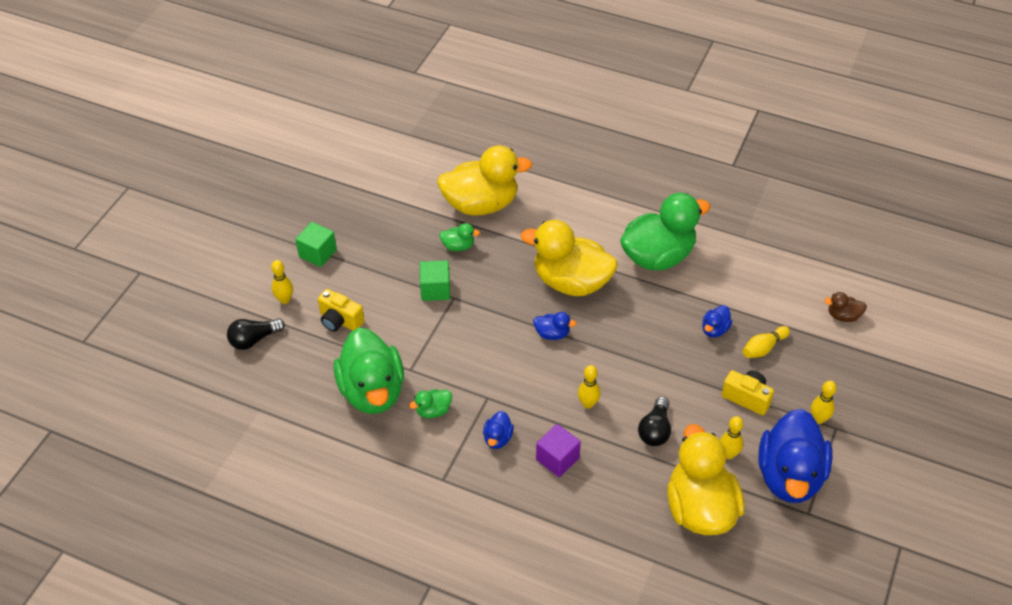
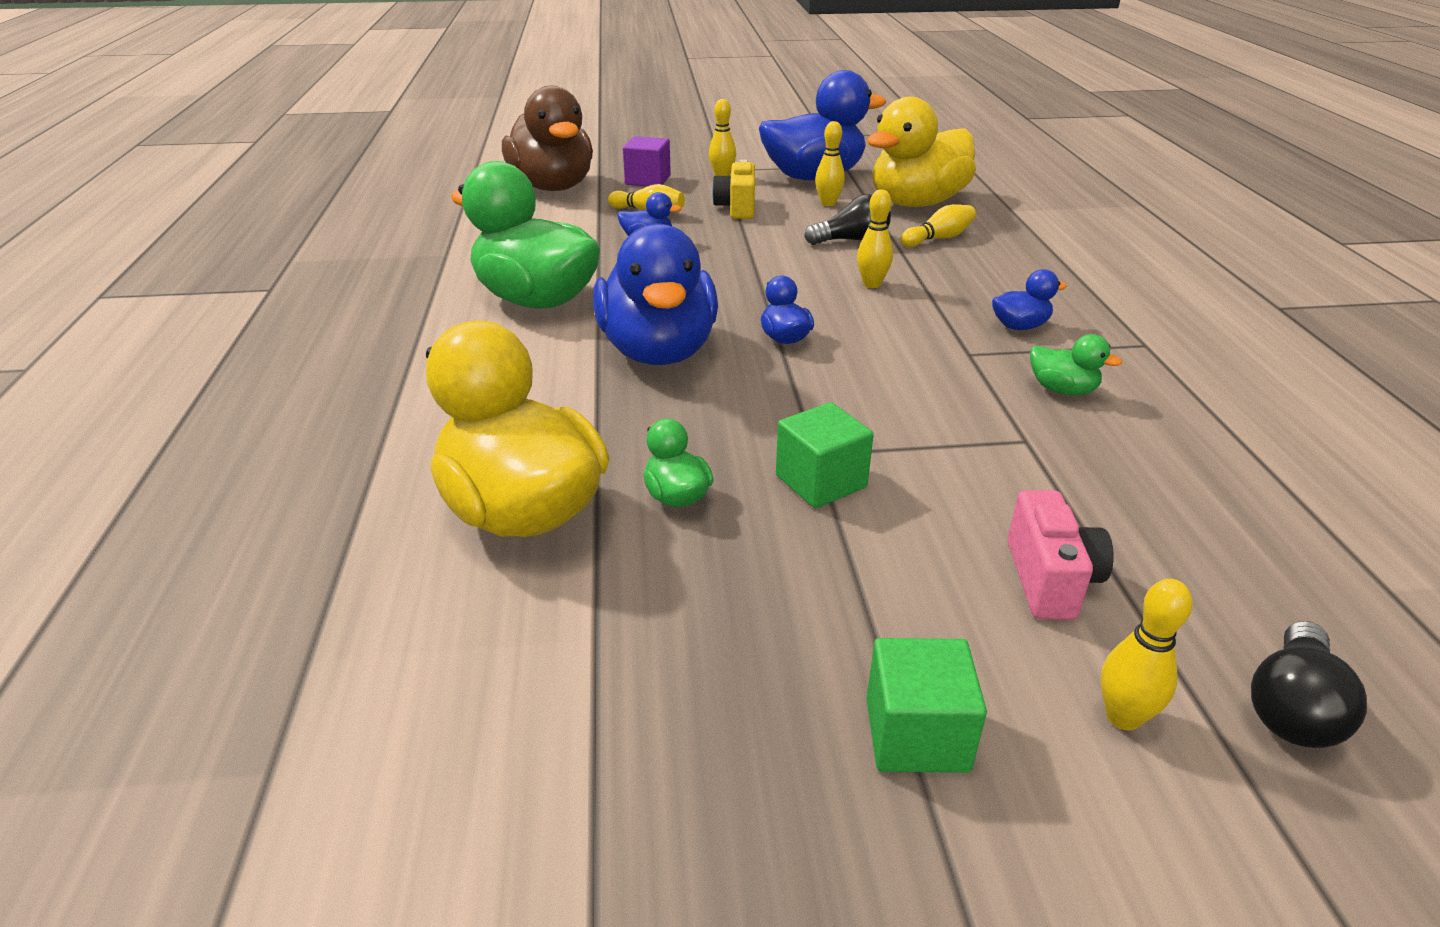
camera: 120 degrees left, 15 degrees down
black light bulb [227,318,285,350] -> black light bulb turned 90 degrees clockwise [1251,621,1367,748]
yellow camera [318,289,364,332] -> pink camera [1007,490,1114,620]
green duck [333,327,404,414] -> none
yellow duck [521,220,617,296] -> blue duck [593,223,718,365]
purple cube [536,424,581,477] -> purple cube moved to [623,136,671,186]
brown duck [824,292,867,322] -> brown duck [502,86,593,191], size x2.36
none -> yellow bowling pin [901,204,976,247]

